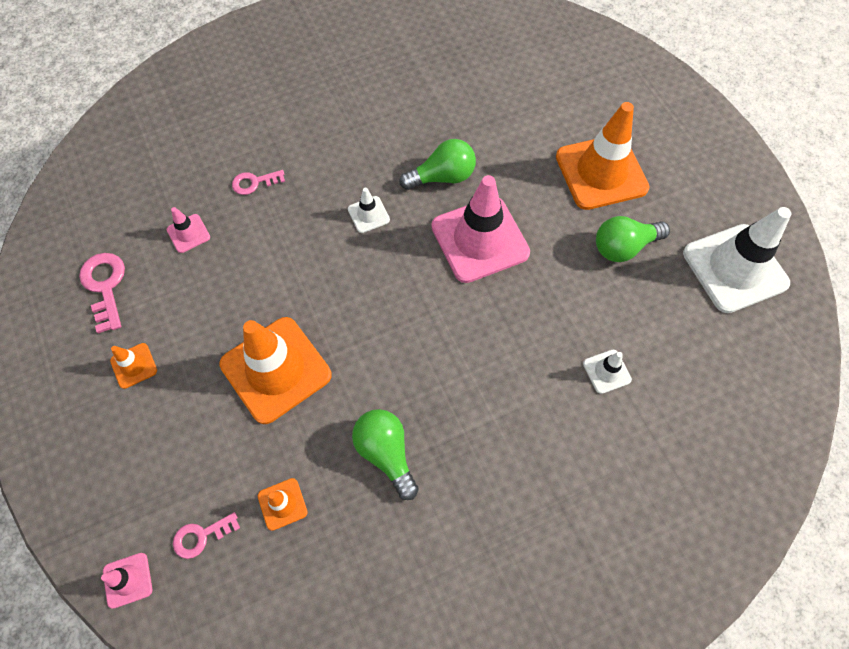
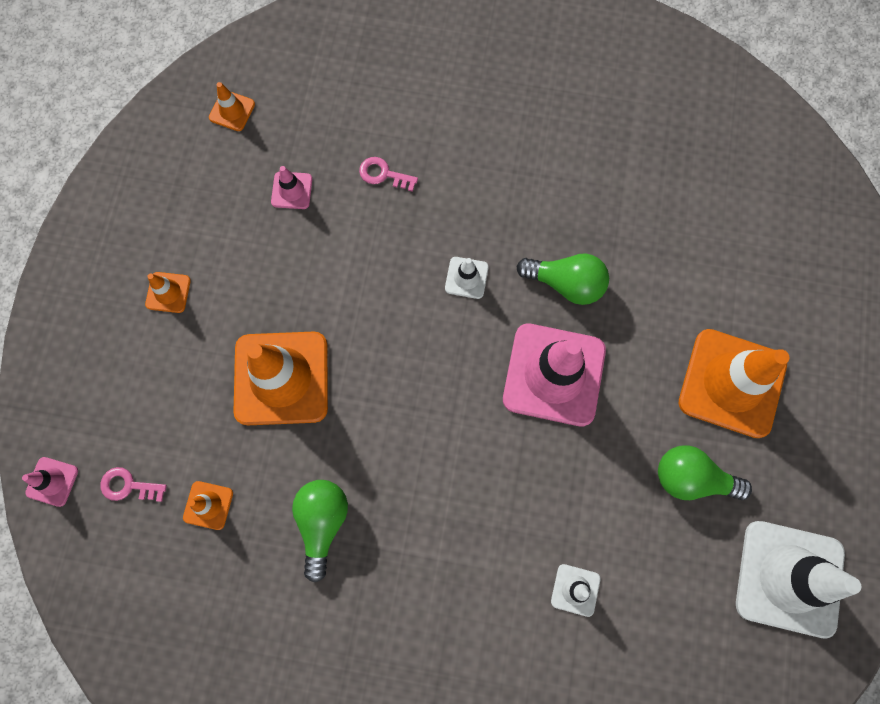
camera: 35 degrees right, 10 degrees up
pink key [79,253,125,334] -> none
none -> orange traffic cone [209,82,255,131]

